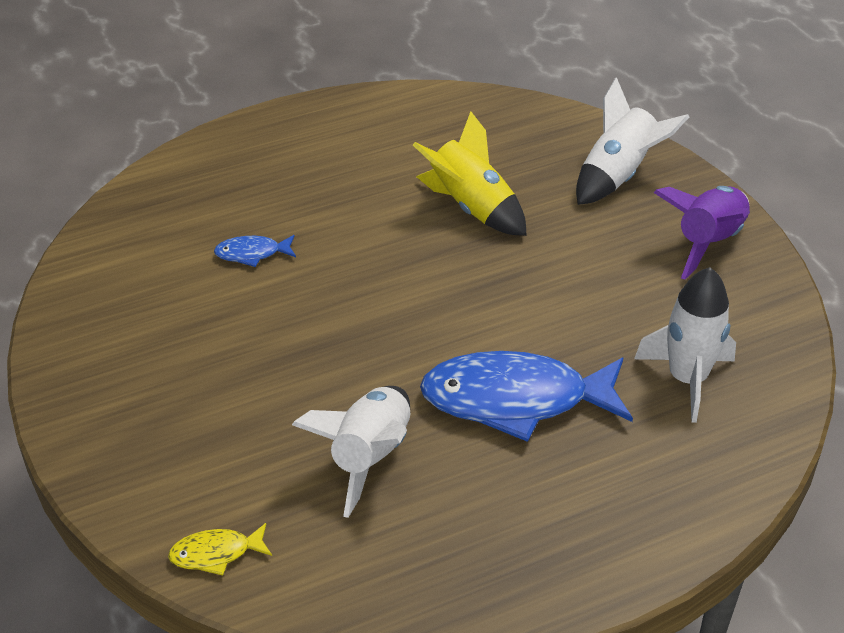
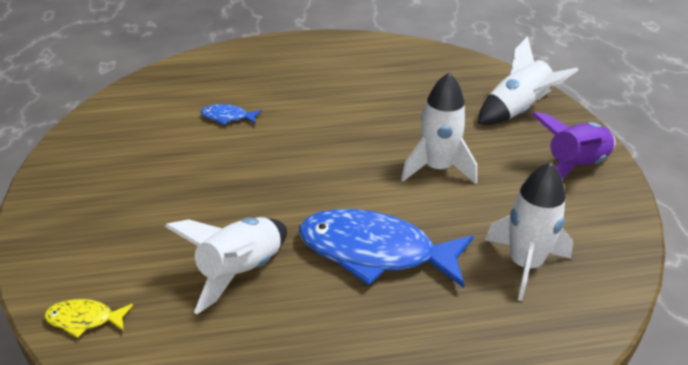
camera: 15 degrees right, 5 degrees down
yellow rocket [413,111,527,236] -> none
none -> white rocket [401,72,477,184]

